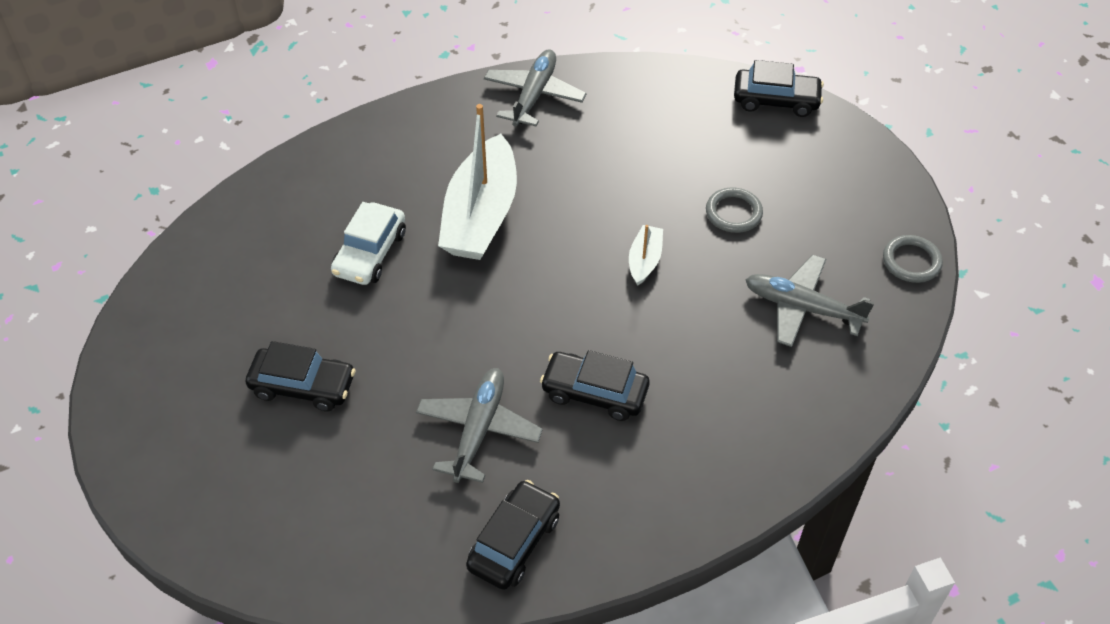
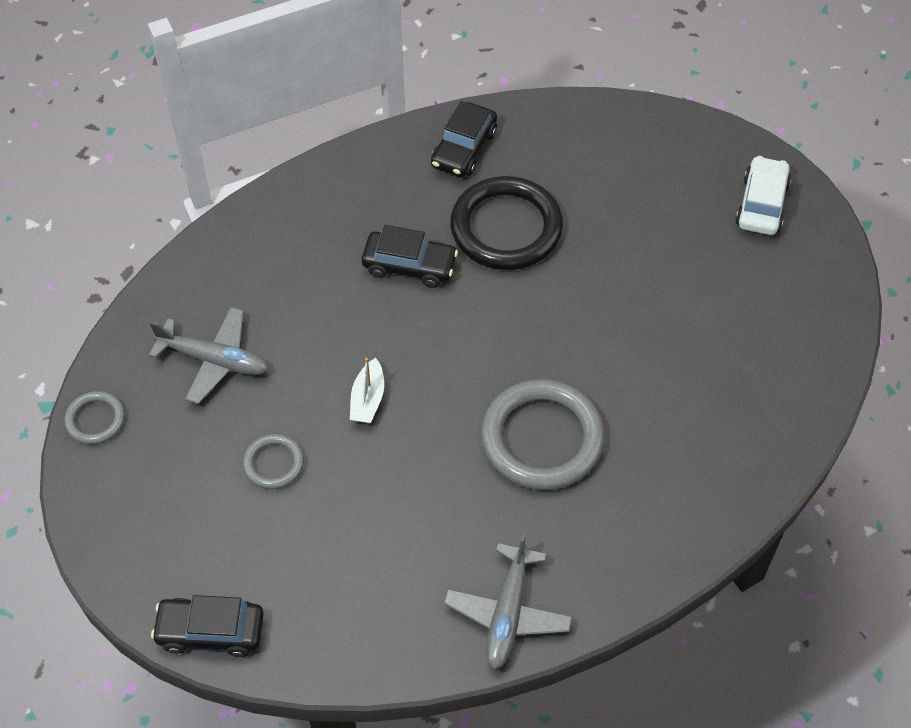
camera: 175 degrees right, 5 degrees up
black car [246,341,356,412] -> none
white car [331,202,406,285] -> white car moved to [735,156,791,235]
grey plane [416,368,543,483] -> black ring [450,176,563,270]
white boat [438,104,517,260] -> grey ring [481,379,605,490]

